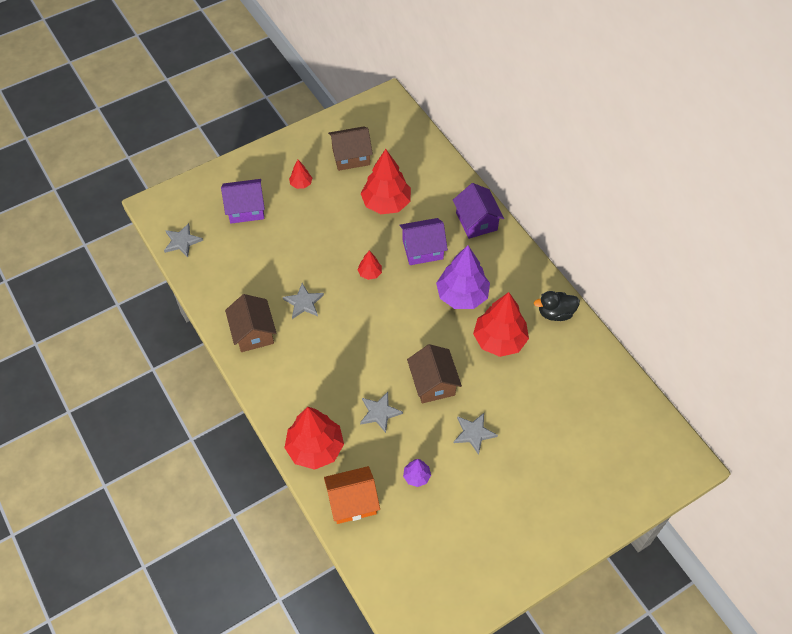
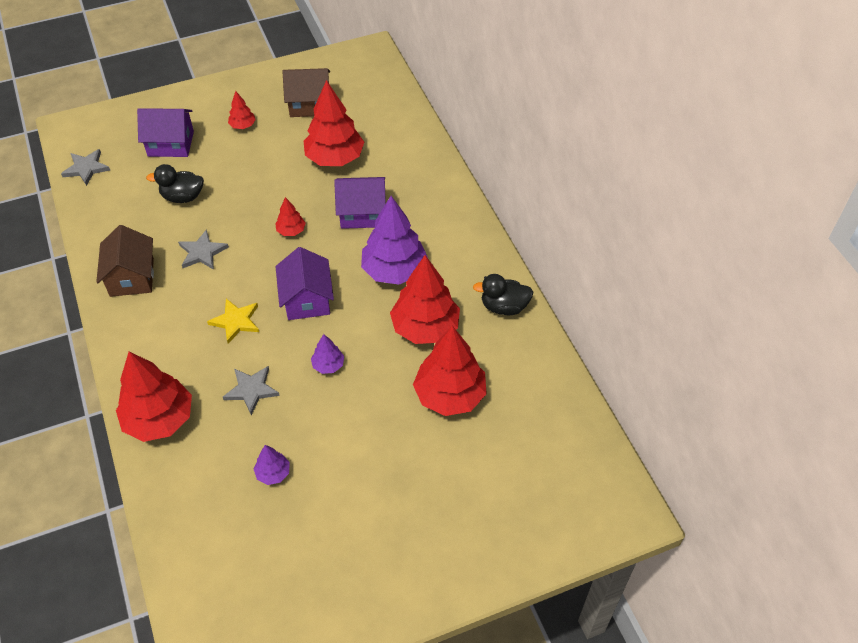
camera: 10 degrees right, 5 degrees down
orange house [324,466,380,524] -> none
brown house [407,344,462,403] -> purple tree [311,334,344,374]
purple house [453,183,504,239] -> purple house moved to [275,247,334,320]
grey star [454,413,498,455] -> none
none -> black duck [146,164,204,203]
none -> yellow star [207,299,259,344]
none -> red tree [413,326,487,416]

